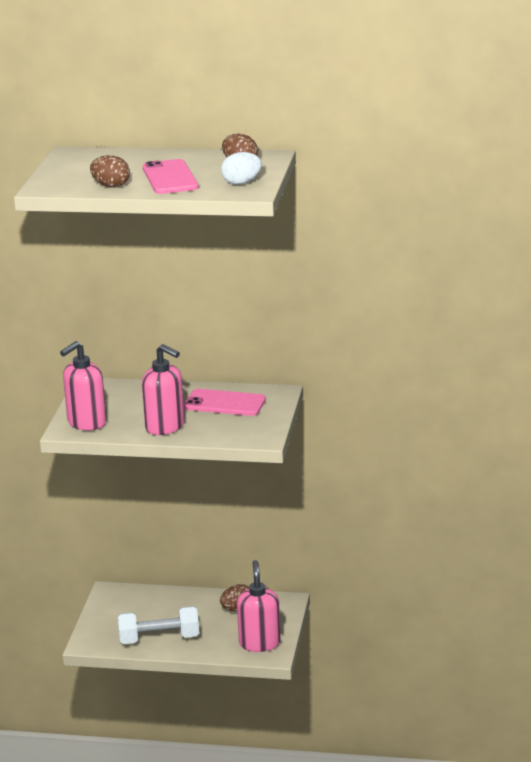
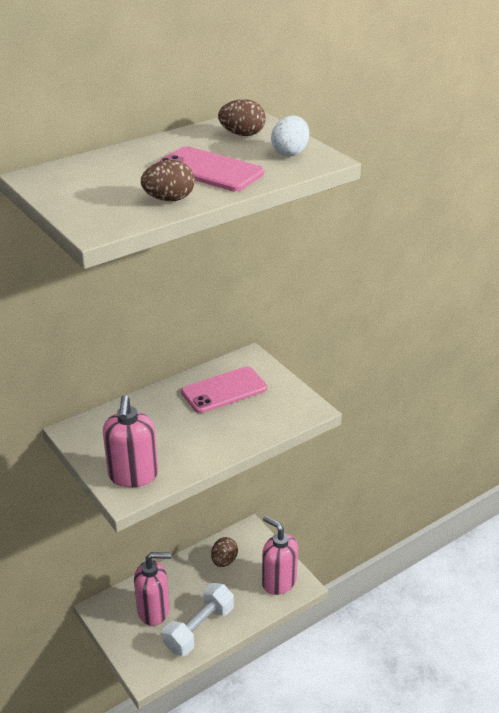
camera: 45 degrees left, 10 degrees up
pink soap dispenser [142,344,185,435] -> pink soap dispenser moved to [134,552,171,626]

